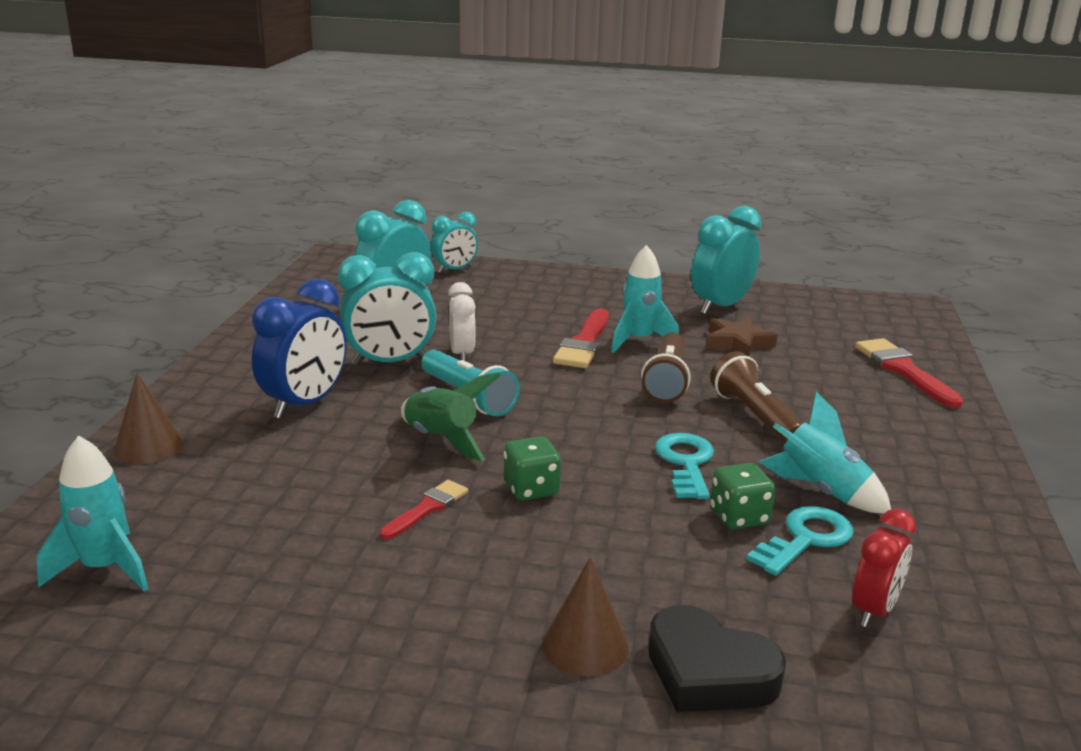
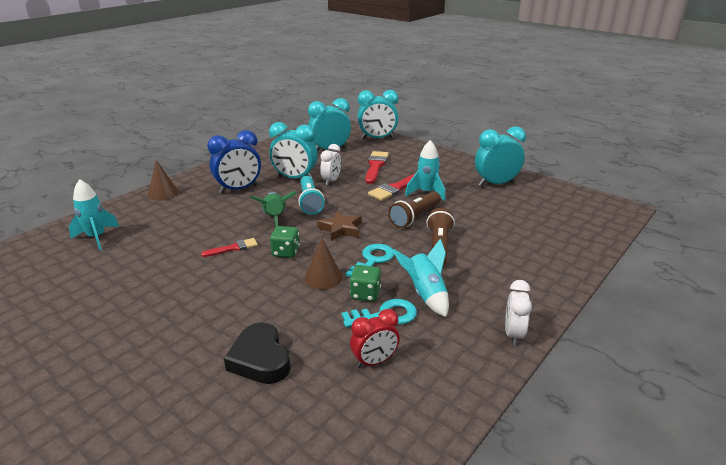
camera: 30 degrees right, 5 degrees up
turquoise clock [431,212,478,273] -> turquoise clock [358,90,399,139], size x1.59
brown cone [542,557,628,676] -> brown cone moved to [305,238,343,290]
brown star [706,317,778,356] -> brown star moved to [317,211,361,241]
red brush [855,338,963,408] -> red brush moved to [365,151,389,184]
none -> white clock [505,280,532,346]

